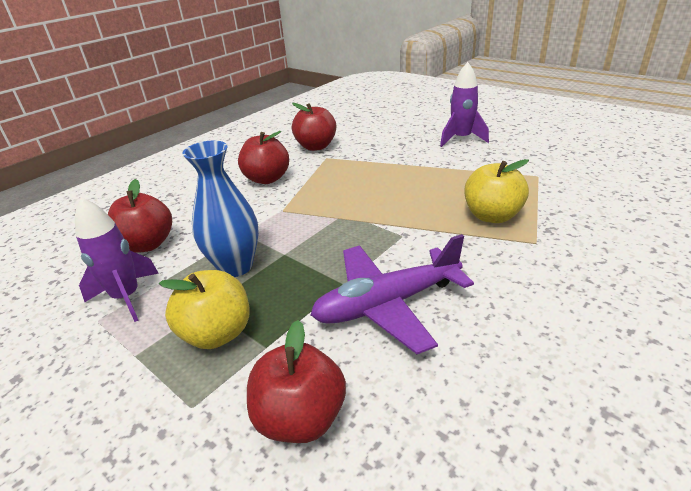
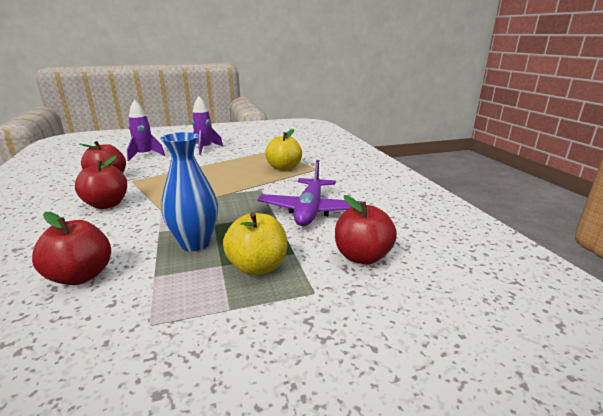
camera: 60 degrees left, 10 degrees down
purple rocket [75,197,159,322] -> purple rocket moved to [127,100,165,161]

